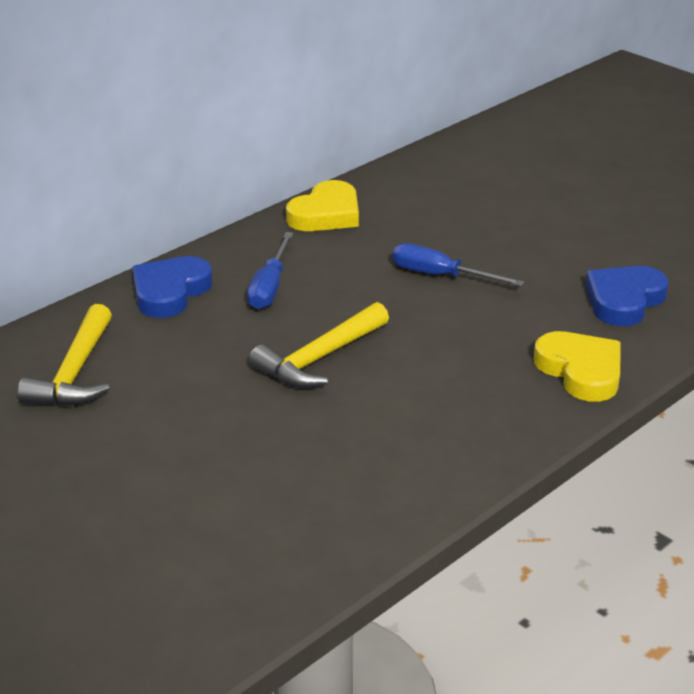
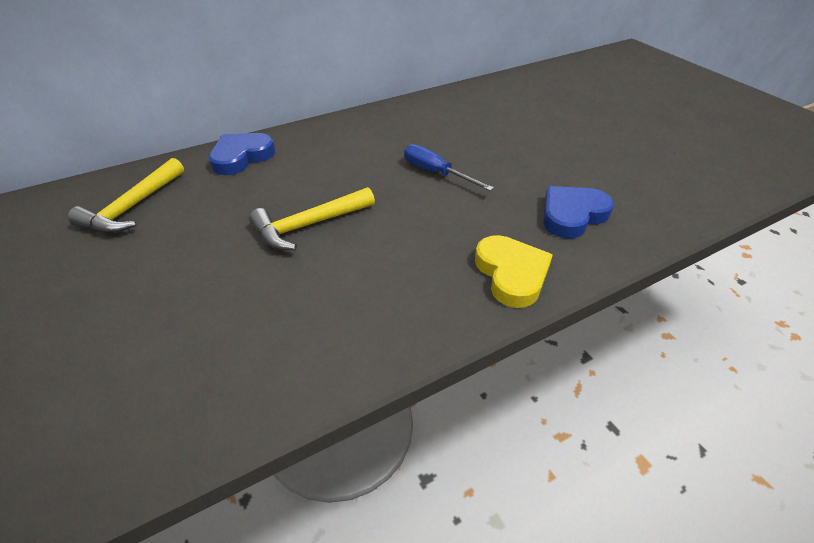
camera: 15 degrees right, 10 degrees up
blue screwdriver [247,232,294,309] -> none
yellow heart [286,180,359,231] -> none

